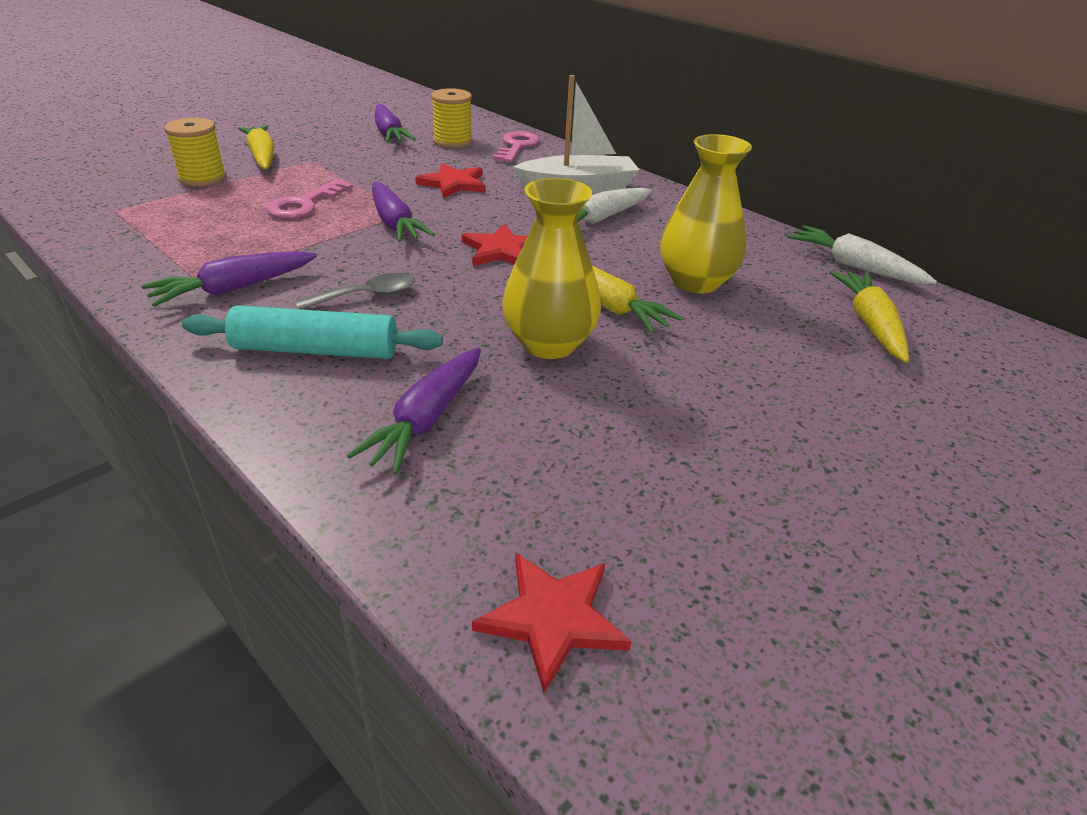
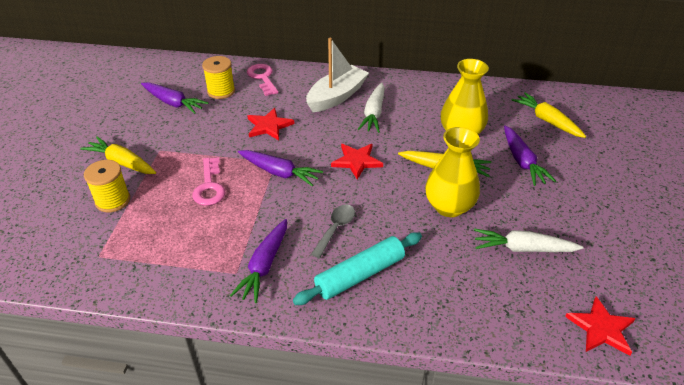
camera: 35 degrees left, 5 degrees up
purple carrot [347,347,481,475] -> purple carrot moved to [504,126,556,186]
white carrot [787,225,937,284] -> white carrot moved to [474,229,584,252]

